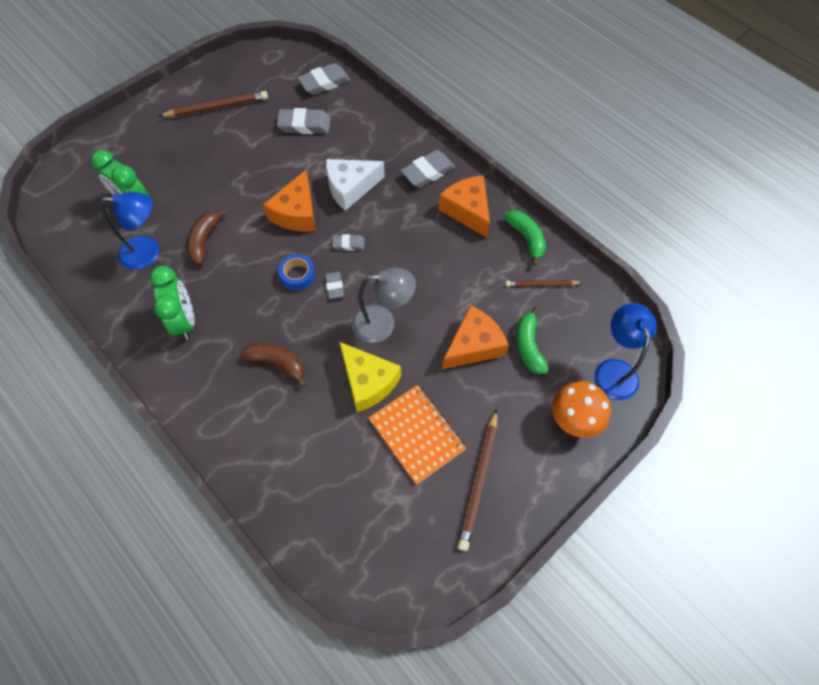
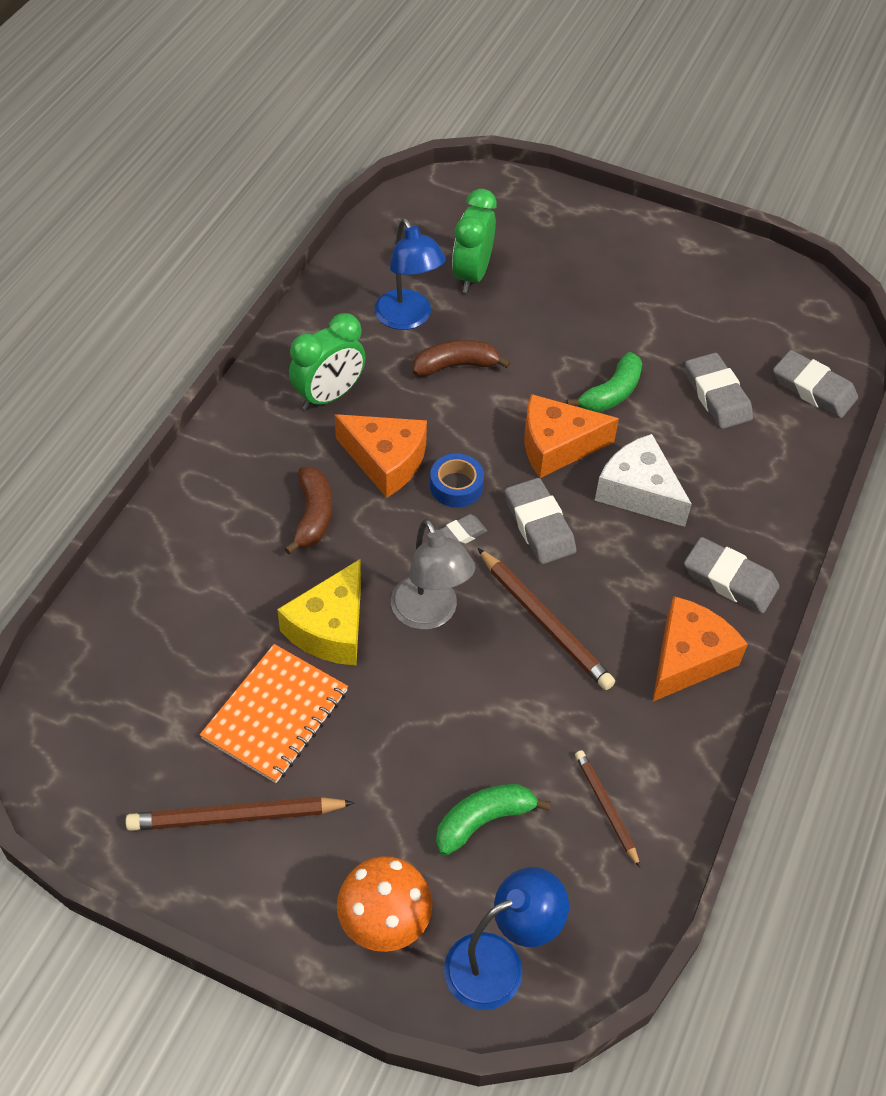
camera: 65 degrees right, 10 degrees down
brown pencil [158,91,268,117] -> brown pencil moved to [478,548,615,690]
grey eraser [332,234,365,251] -> grey eraser [505,478,577,564], size x1.77
orange cheese [442,305,509,369] -> orange cheese moved to [335,414,427,498]
green banana [504,210,546,266] -> green banana moved to [567,352,642,413]

